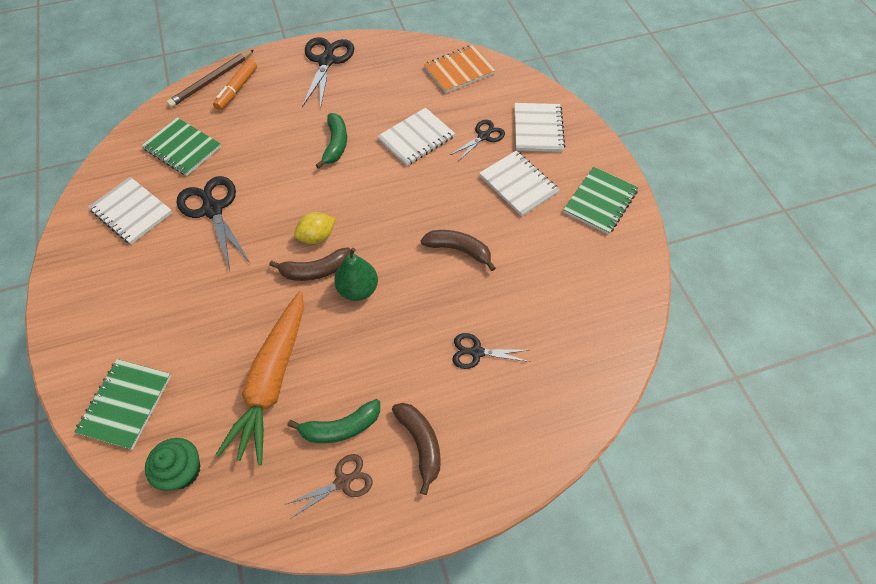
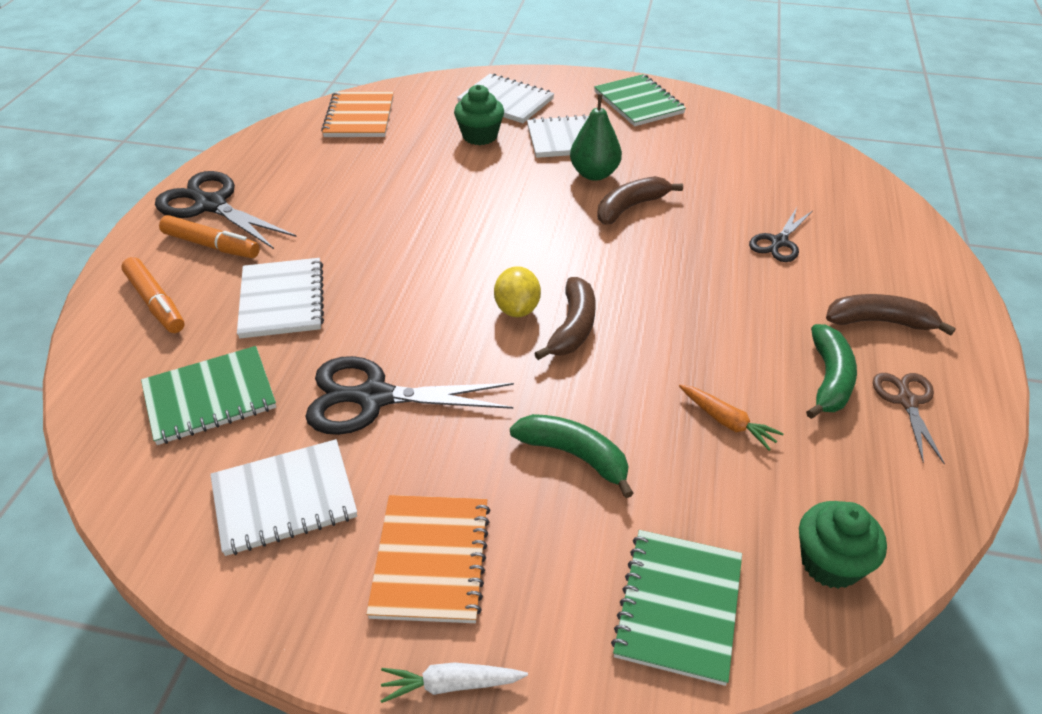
camera: 60 degrees left, 15 degrees down
green notebook [74,359,171,450] -> green notebook turned 60 degrees clockwise [611,530,742,686]
brown pencil [167,50,254,108] -> none
orange carrot [216,291,304,465] -> orange carrot [679,384,784,451], size x0.41
green banana [316,113,347,169] -> green banana moved to [510,414,634,498]
green pear [334,248,378,301] -> green pear moved to [570,94,622,181]
white notebook [377,108,455,166] -> white notebook moved to [237,258,324,338]
black scissors [450,120,505,161] -> green cupcake [454,85,504,145]
none -> orange marker [159,215,260,258]
none -> orange notebook [366,495,490,623]
none -> white carrot [381,662,528,703]

